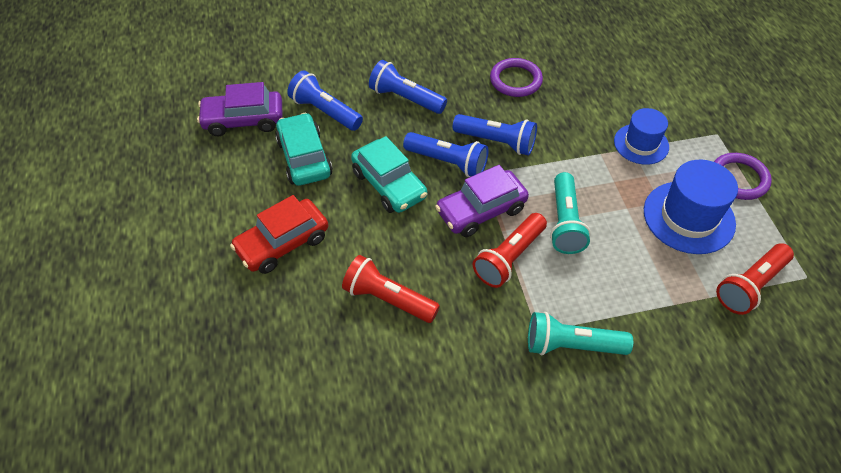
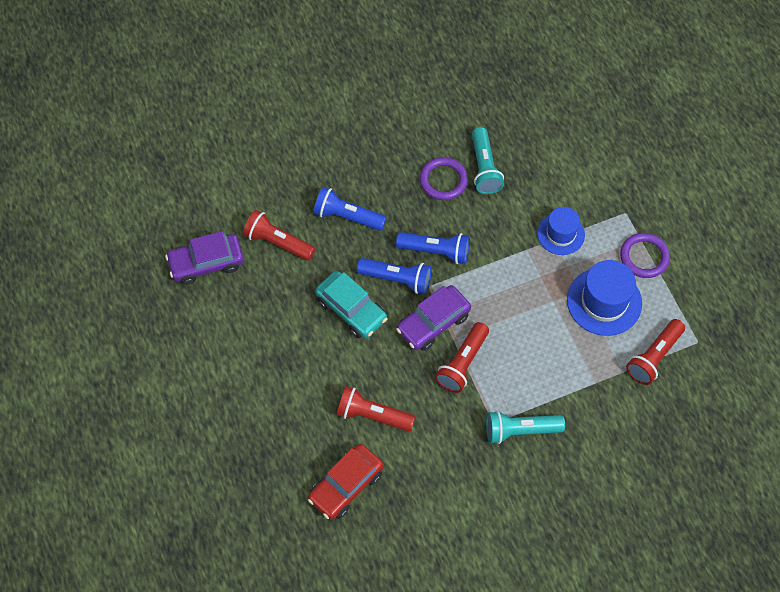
camera: 10 degrees left, 10 degrees up
red car [230,195,328,274] -> red car moved to [308,444,384,520]
turquoise car [275,113,333,186] -> none
blue flashlight [287,71,363,131] -> red flashlight [243,210,315,261]
turquoise flashlight [550,172,591,254] -> turquoise flashlight moved to [472,127,504,194]

